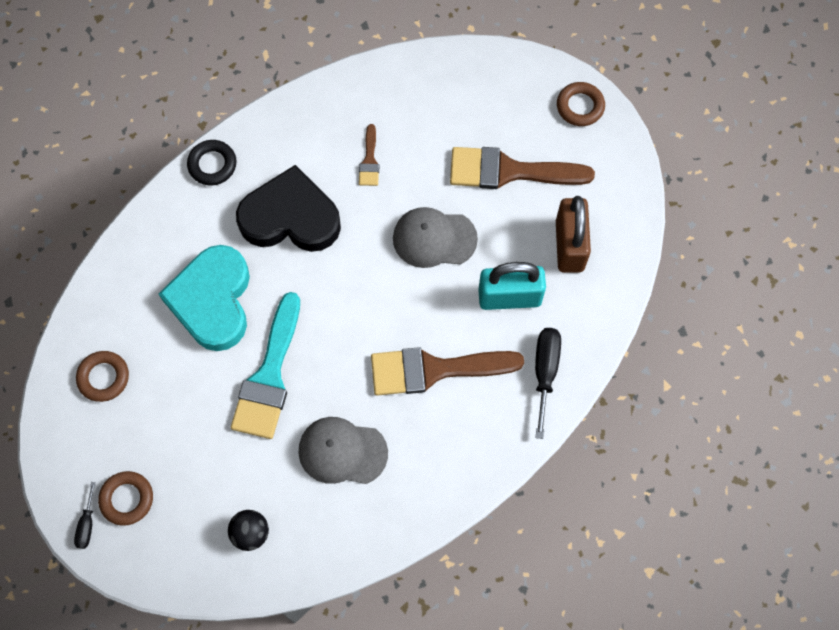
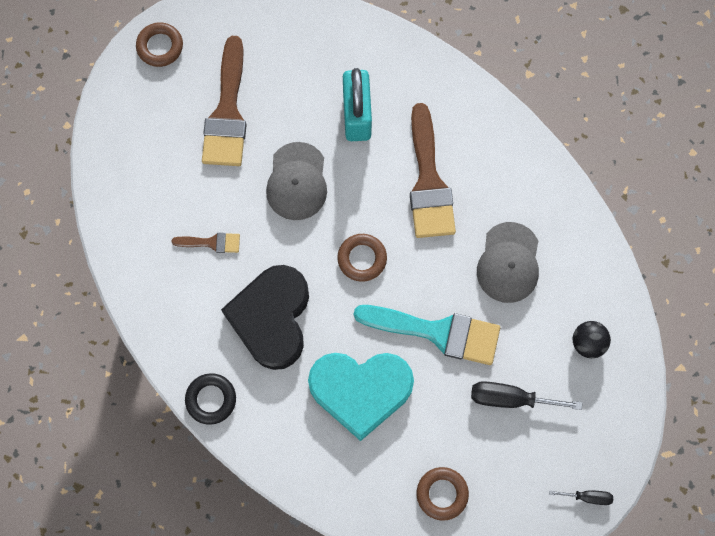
camera: 90 degrees left, 5 degrees up
brown ring [98,471,153,526] -> brown ring moved to [337,234,387,282]
black screwdriver [535,328,561,439] -> black screwdriver moved to [471,381,582,410]
brown padlock [556,196,591,273] -> none

